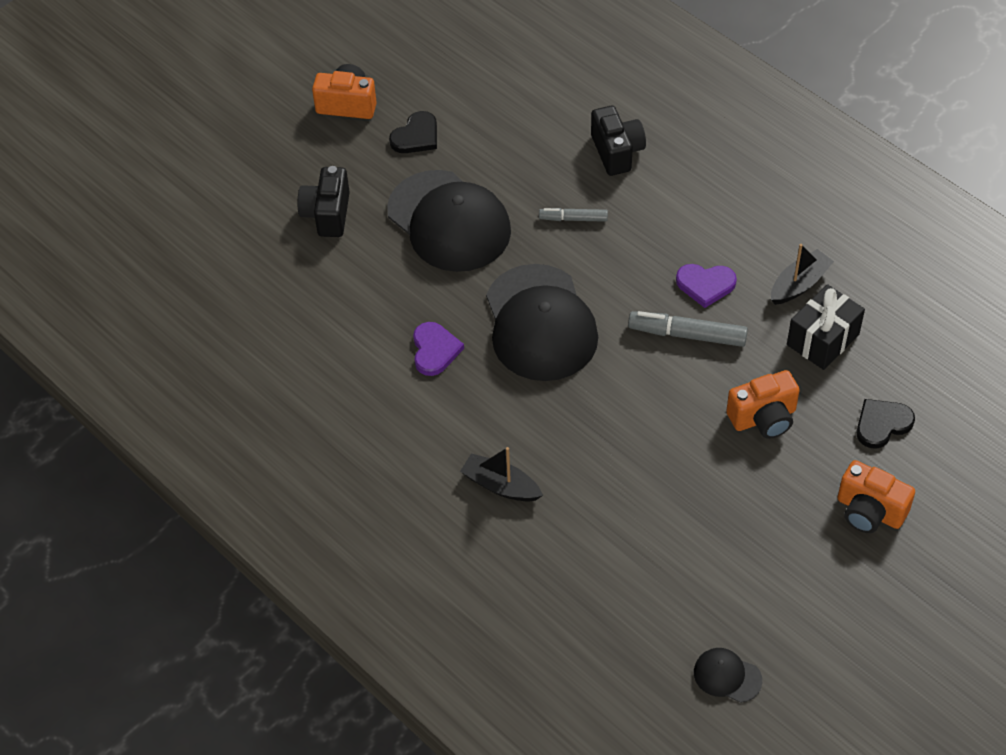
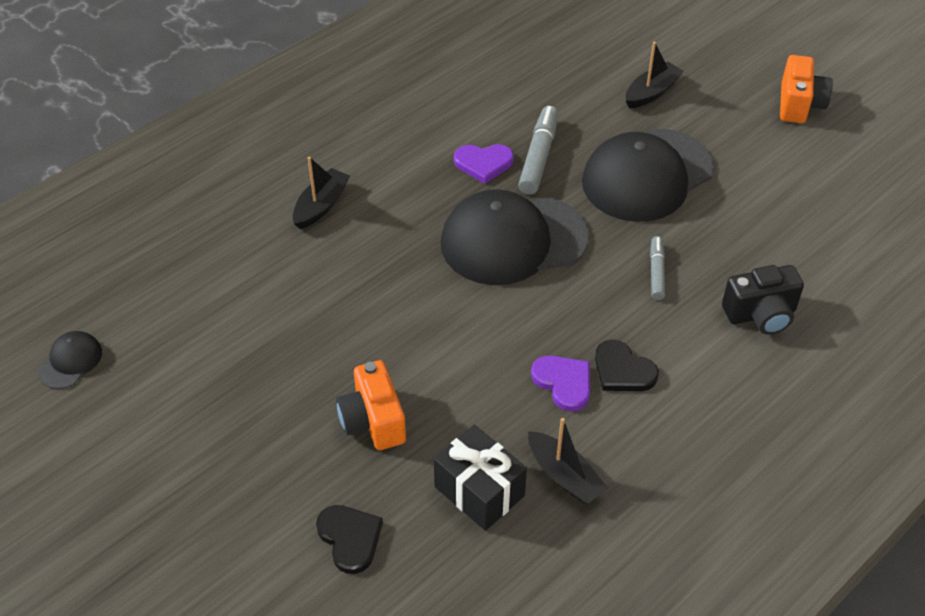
camera: 90 degrees right, 5 degrees down
black camera [297,166,350,237] -> black boat [625,42,684,109]
black heart [389,111,437,153] -> black heart moved to [595,339,659,391]
grey marker [628,311,748,347] -> grey marker moved to [518,106,558,195]
purple heart [676,264,737,308] -> purple heart turned 135 degrees clockwise [531,356,590,412]
orange camera [837,460,915,533] -> none

